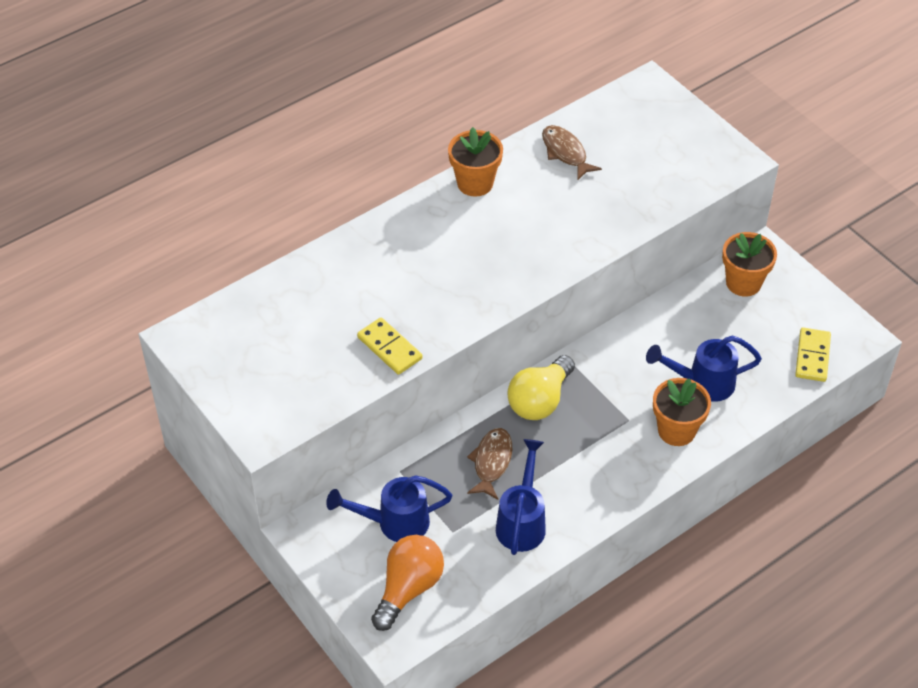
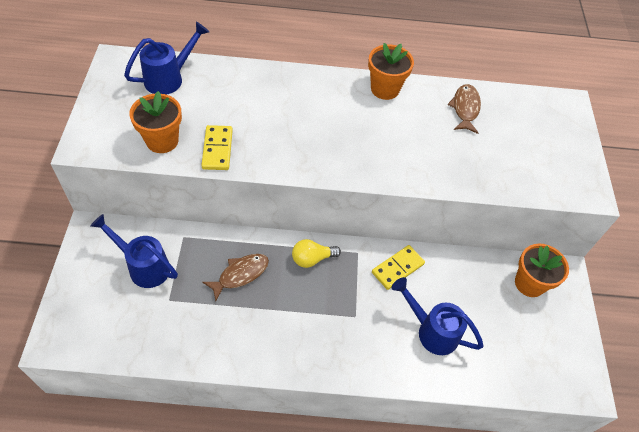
camera: 35 degrees right, 5 degrees up
orange light bulb [371,535,444,631] -> none
blue watering can [496,439,546,555] -> blue watering can moved to [124,21,209,95]
yellow light bulb [507,355,575,420] -> yellow light bulb [292,239,341,268], size x0.66
orange flower pot [653,378,711,446] -> orange flower pot moved to [129,91,182,153]
yellow domino [795,328,831,382] -> yellow domino moved to [372,245,425,290]

